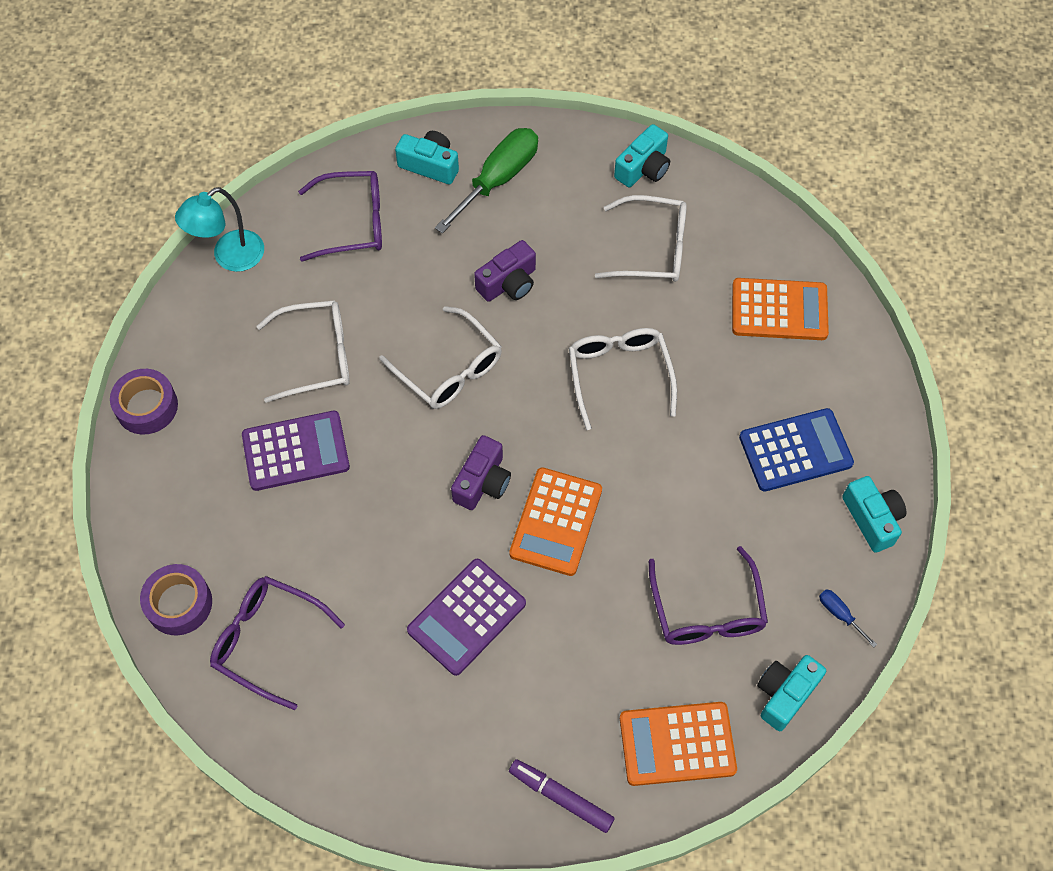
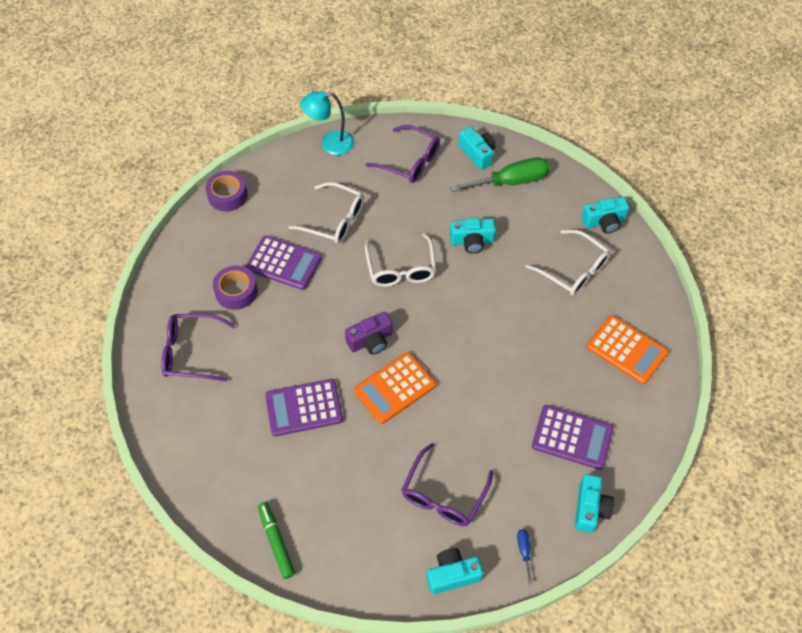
camera: 35 degrees right, 5 degrees down
purple tape [140,564,212,635] -> purple tape moved to [213,266,258,310]
purple glasses [210,576,345,710] -> purple glasses turned 60 degrees counterclockwise [161,314,235,382]
purple camera [474,240,536,302] -> turquoise camera [450,218,496,254]
purple marker [509,759,615,833] -> green marker [258,502,295,579]
white glasses [569,328,677,430] -> none
orange calculator [620,702,737,786] -> none
blue calculator [739,408,854,492] -> purple calculator [532,405,614,470]

